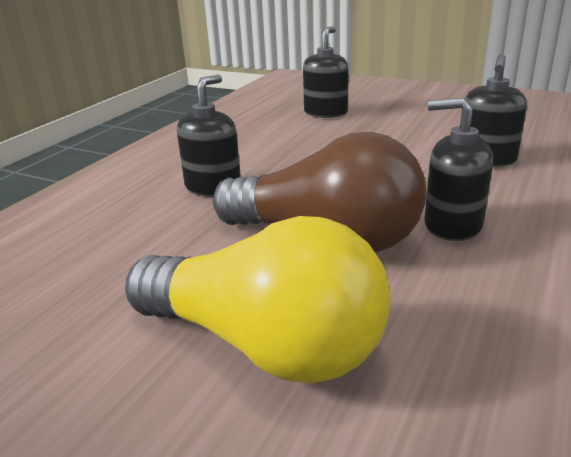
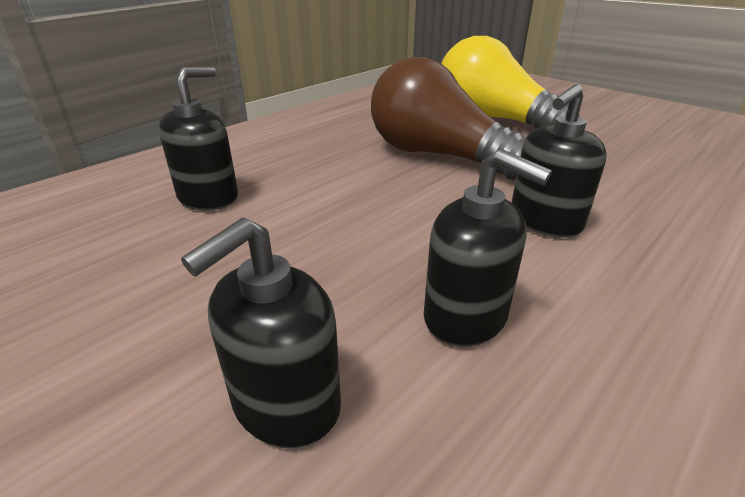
camera: 165 degrees left, 5 degrees up
black soap dispenser [424,98,493,241] -> black soap dispenser moved to [424,149,552,347]

